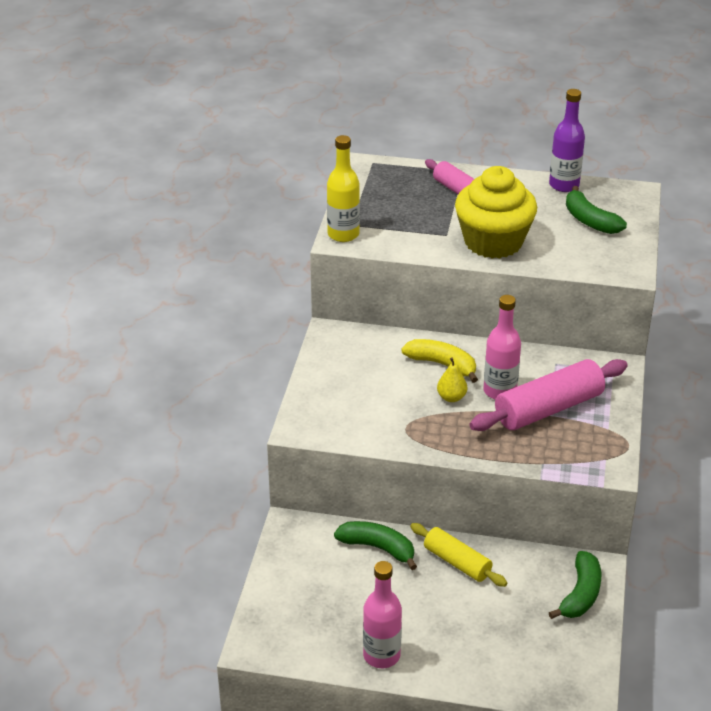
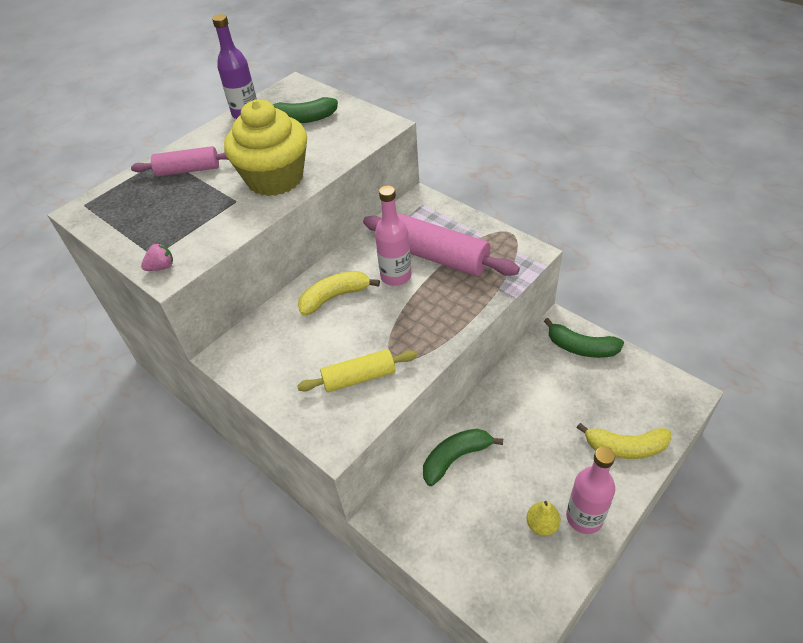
camera: 55 degrees left, 10 degrees up
yellow bottle [327,135,360,242] -> pink strawberry [141,243,173,271]
yellow rolling pin [410,523,507,587] -> yellow rolling pin moved to [297,349,417,392]
yellow pear [437,358,467,402] -> yellow pear moved to [526,501,561,536]
pink rolling pin [470,359,628,431] -> pink rolling pin turned 60 degrees counterclockwise [363,214,520,276]
green banana [549,551,601,619] -> green banana turned 150 degrees clockwise [544,318,624,358]
none -> yellow banana [577,423,671,459]

